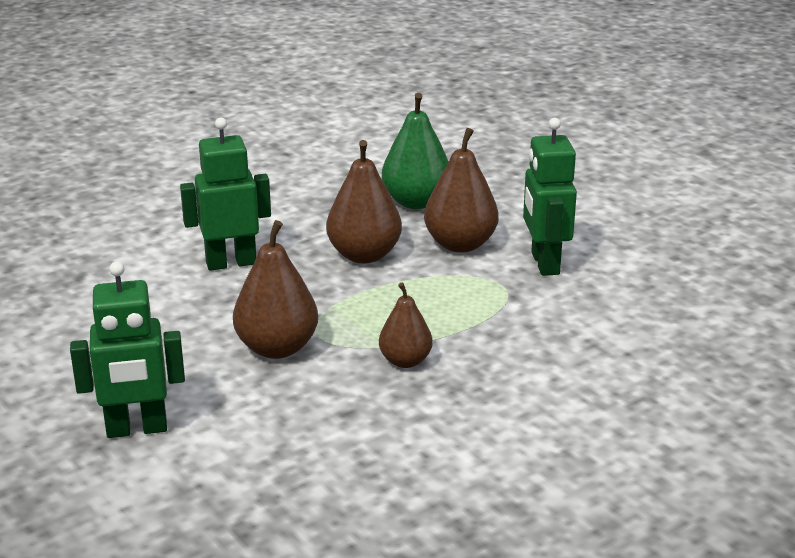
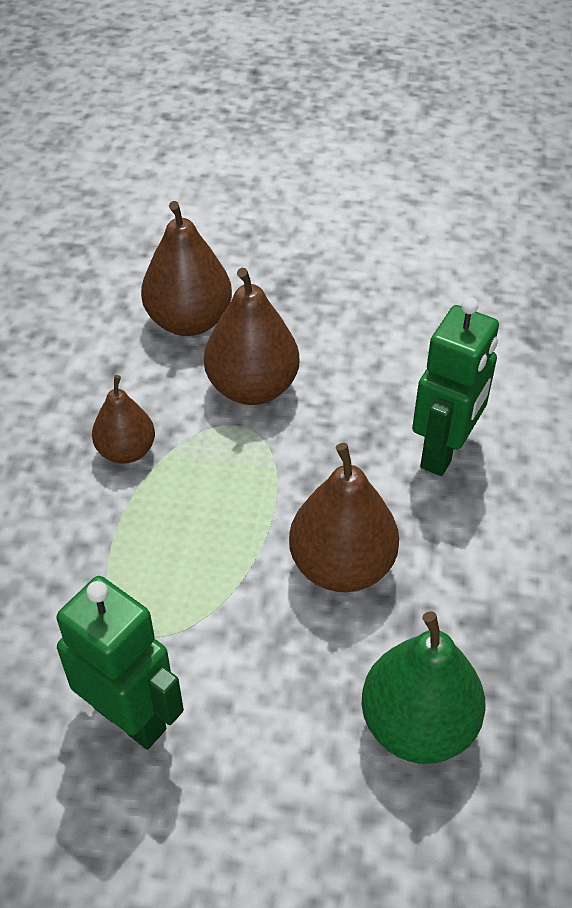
camera: 135 degrees right, 20 degrees up
green robot [70,262,185,438] -> none
brown pear [424,128,499,253] -> brown pear moved to [141,201,232,336]

